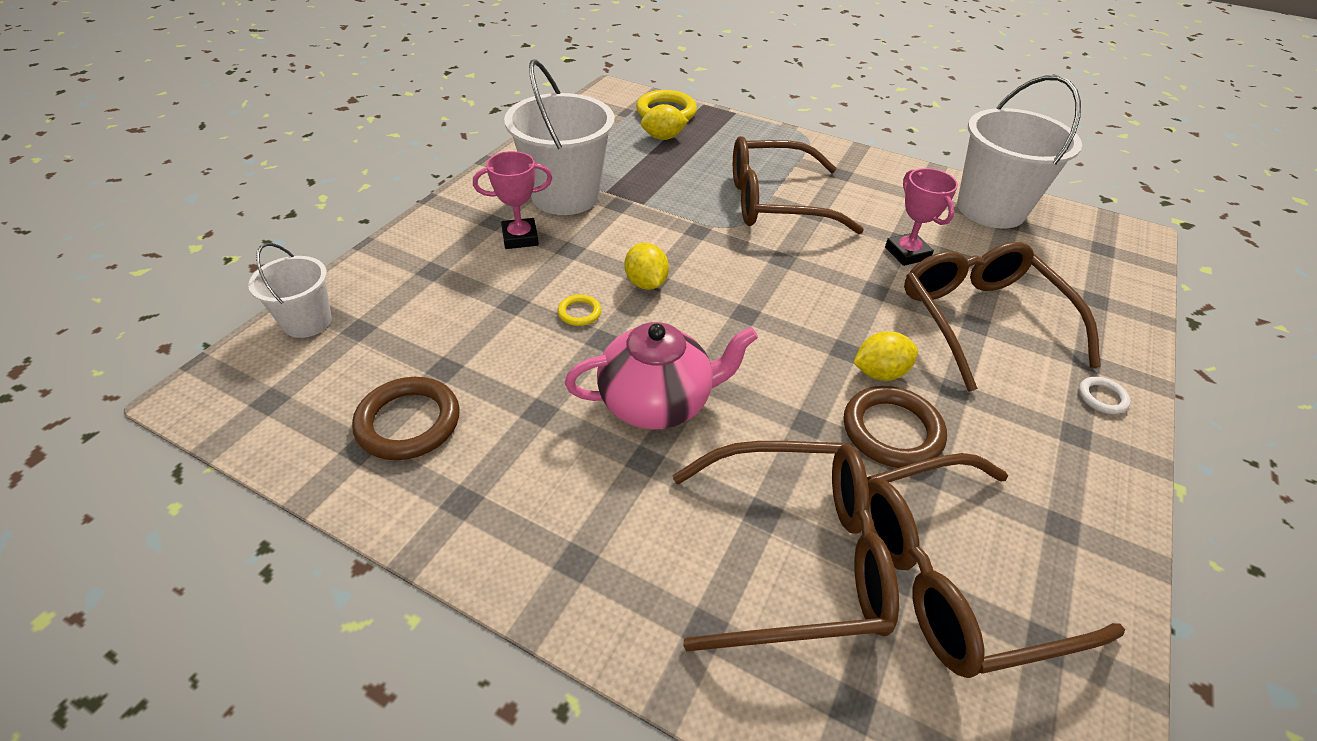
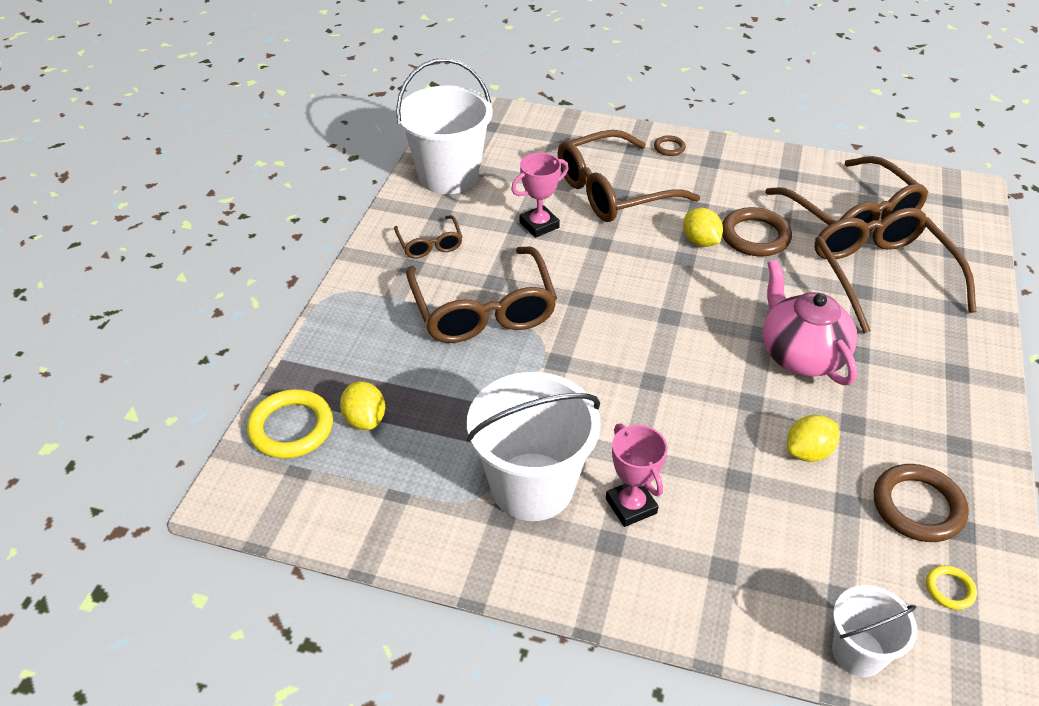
camera: 100 degrees left, 0 degrees up
yellow ring [558,294,601,326] -> yellow ring moved to [926,565,977,610]
yellow lemon [625,243,669,290] -> yellow lemon moved to [787,415,839,462]
white ring [1079,377,1131,414] -> brown ring [654,135,686,156]
none -> brown glasses [394,215,462,259]

